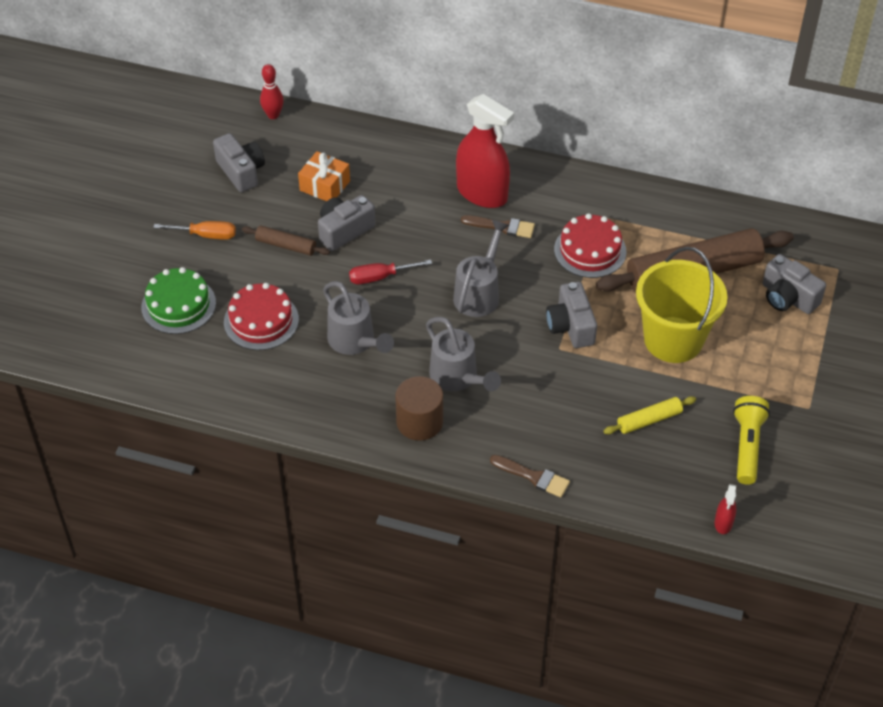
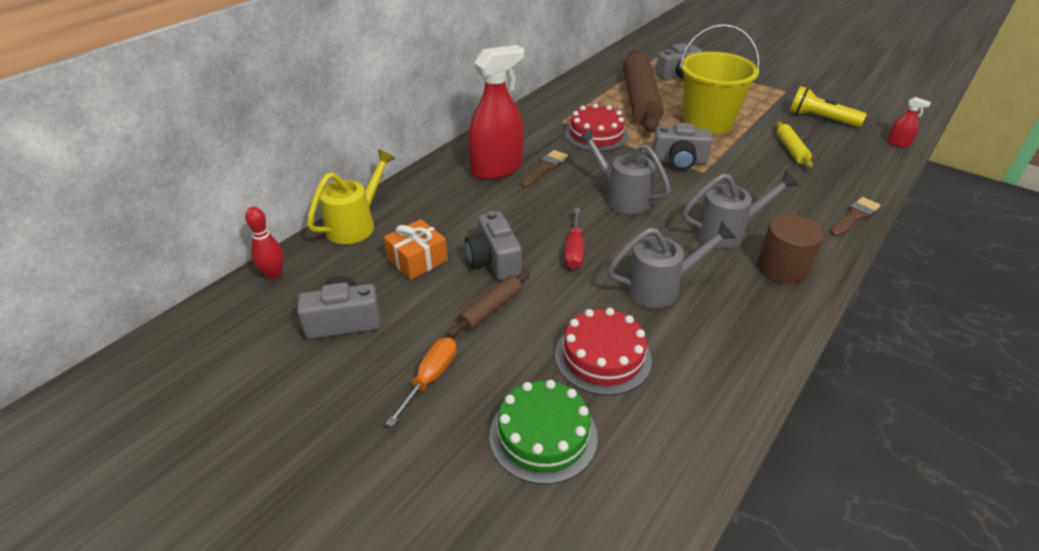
camera: 70 degrees left, 10 degrees down
none -> yellow watering can [307,149,396,244]

